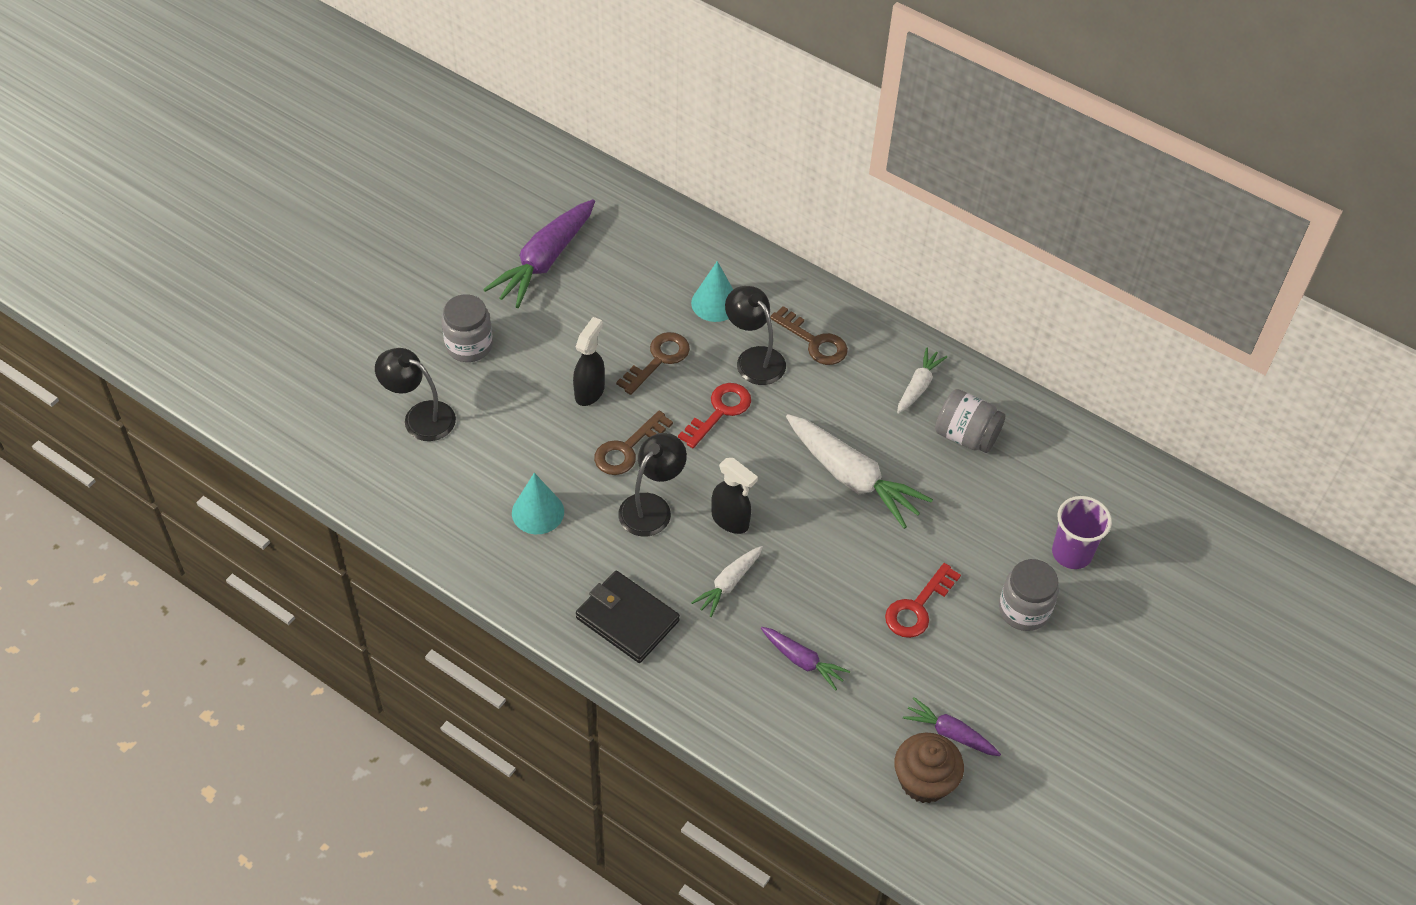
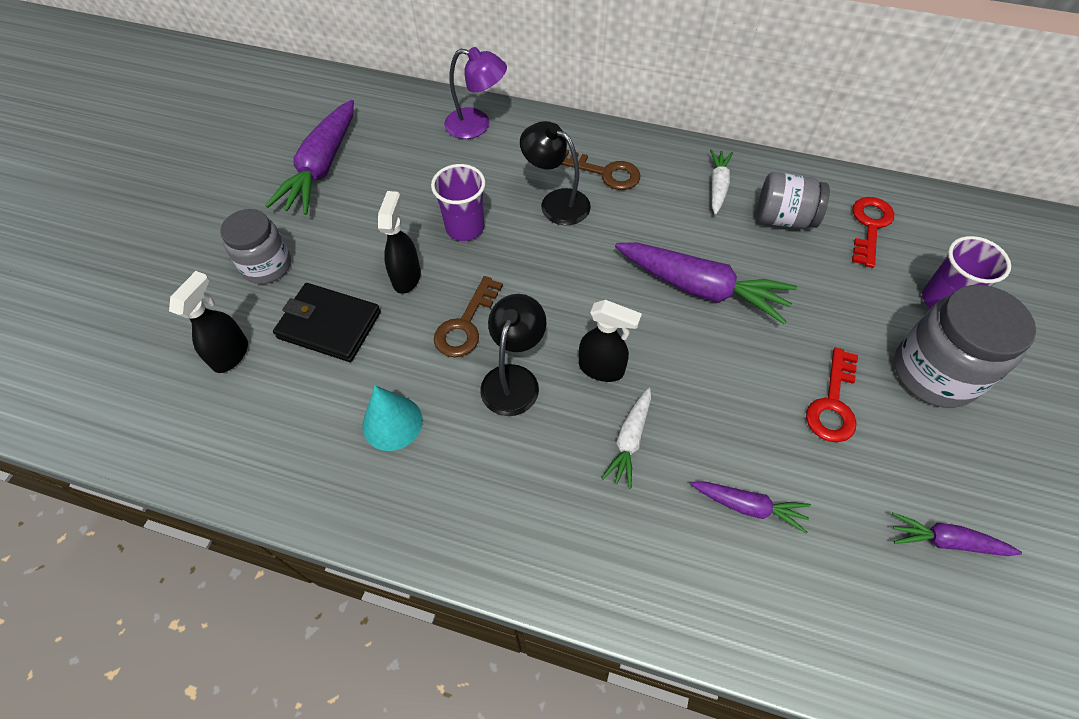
camera: 15 degrees left, 5 degrees up
black lamp [375,348,456,441] -> black spray bottle [169,271,248,373]
black wallet [576,571,680,663] -> black wallet moved to [273,283,381,362]
brown key [616,332,690,395] -> purple cup [431,164,486,241]
red key [678,383,751,448] -> red key moved to [852,197,894,268]
turquoise cone [691,261,733,322] -> none
white carrot [786,414,933,529] -> purple carrot [615,242,797,324]
brown cupcake [894,733,964,803] -> none
grey jar [999,559,1059,631] -> grey jar [894,285,1036,408], size x1.51
none -> purple lamp [444,47,507,139]

